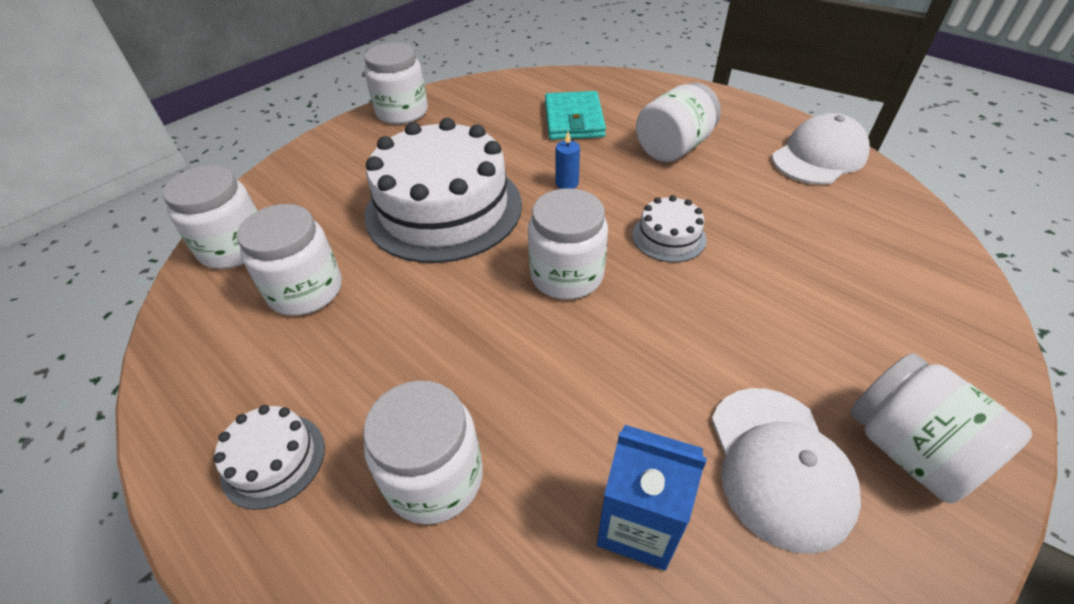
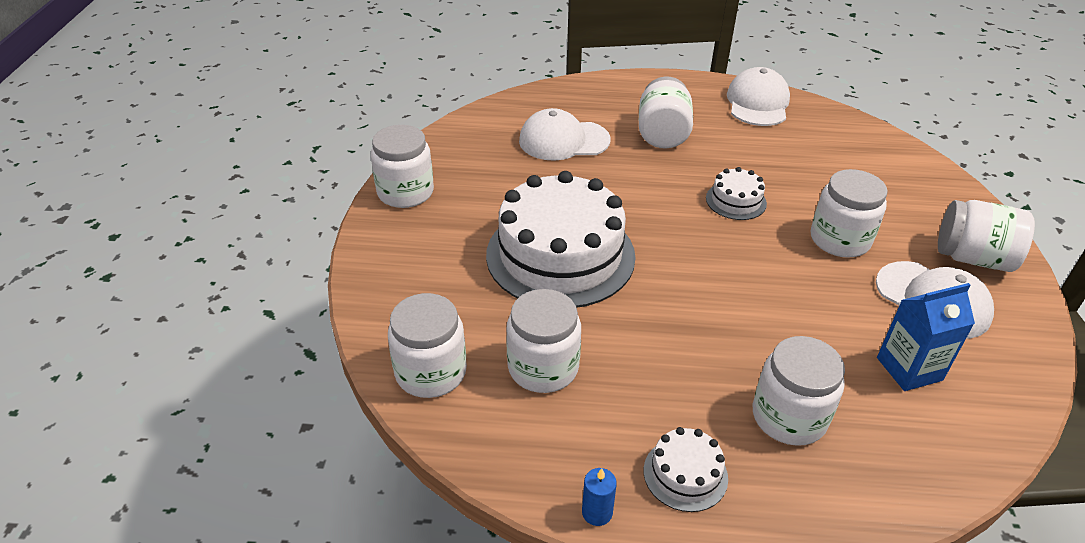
camera: 40 degrees left, 5 degrees down
white jar [528,188,608,300] -> white jar moved to [811,169,888,258]
turquoise wallet [545,91,606,140] -> white cap [519,108,611,161]
blue candle [556,131,580,189] -> blue candle moved to [582,468,617,526]

